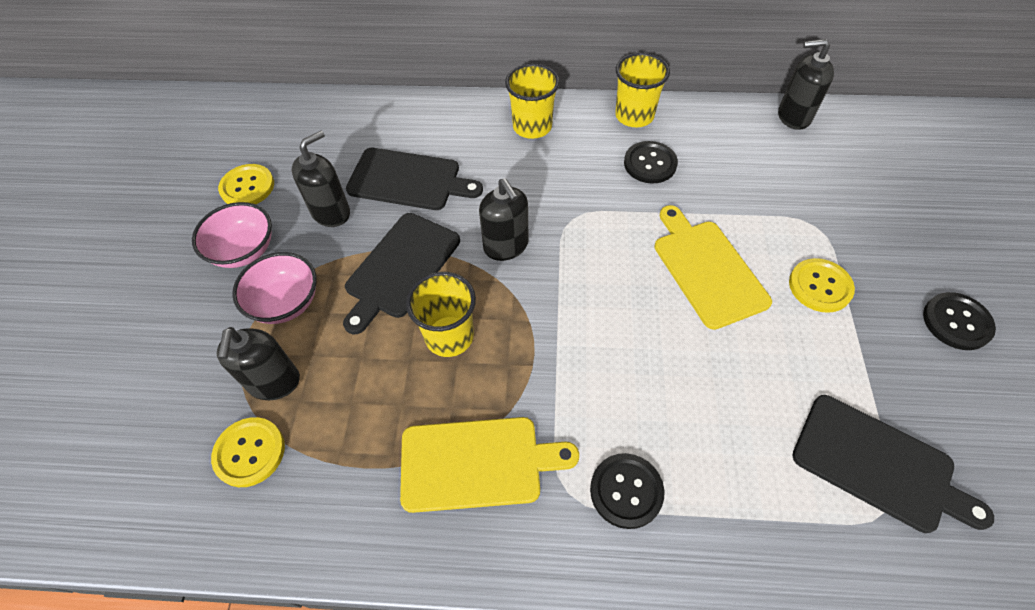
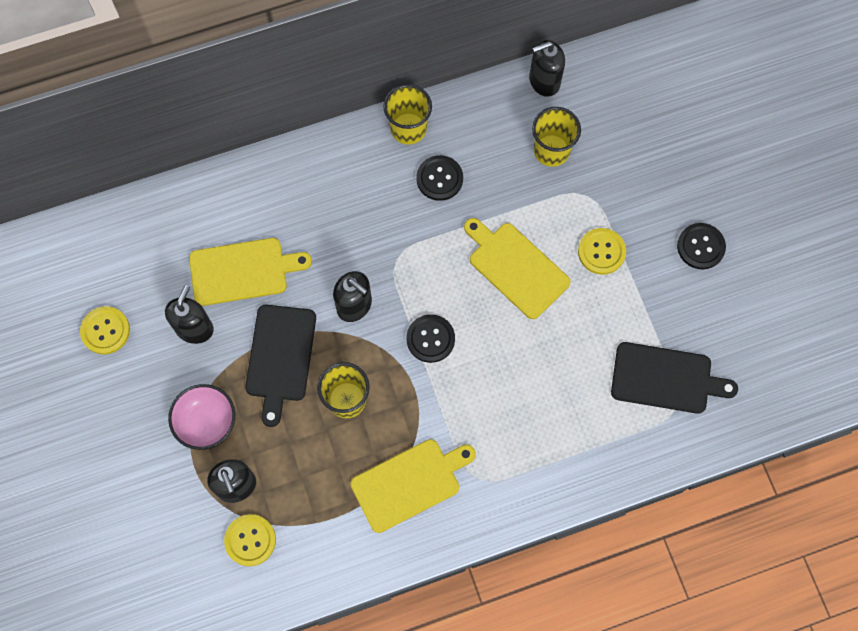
camera: 25 degrees left, 15 degrees up
pink bowl [192,202,272,268] -> none
black cutting board [346,148,483,210] -> yellow cutting board [189,238,312,306]
yellow cup [505,64,560,139] -> yellow cup moved to [532,107,581,167]
black button [590,453,664,529] -> black button moved to [407,314,455,363]

